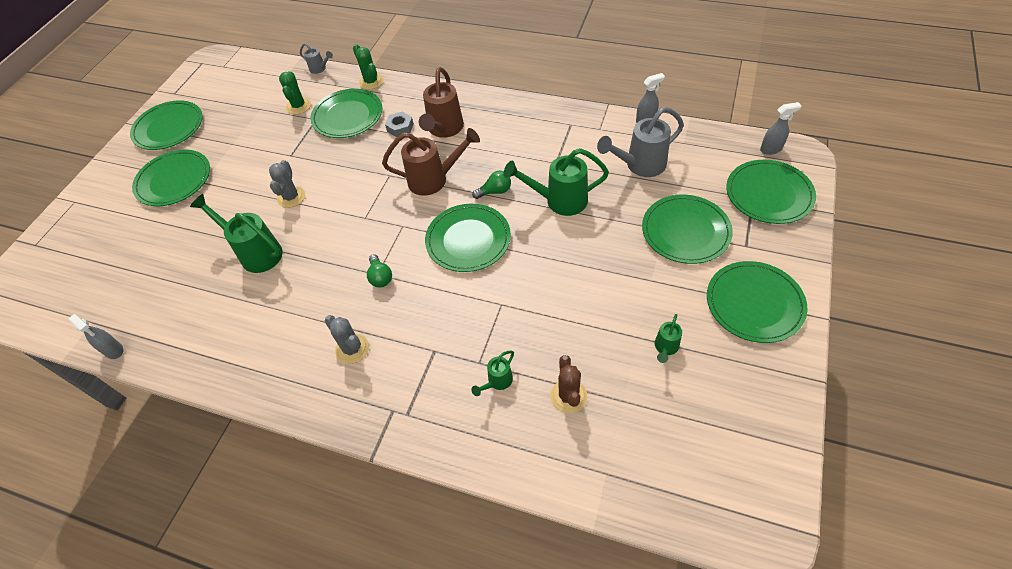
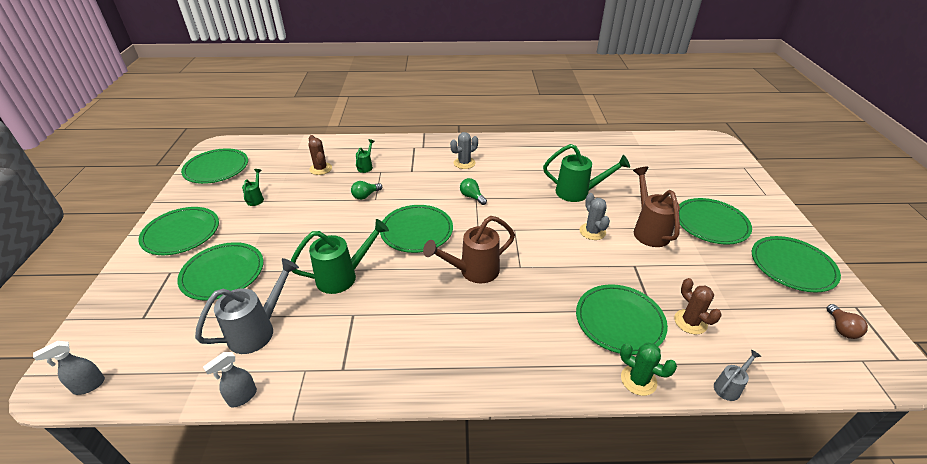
camera: 155 degrees right, 15 degrees down
grey spray bottle [69,314,123,359] -> none
green cactus [279,71,311,114] -> brown cactus [674,278,722,335]
grey watering can [300,43,333,74] -> grey watering can turned 135 degrees clockwise [714,349,761,401]
grey cactus [325,315,369,364] -> grey cactus turned 60 degrees counterclockwise [450,132,478,169]
grey nut [385,112,414,137] -> none
brown watering can [419,67,464,138] -> brown watering can moved to [633,167,680,247]
green light bulb [472,171,511,199] -> green light bulb moved to [351,181,382,200]
green plate [726,160,816,224] -> green plate moved to [181,148,248,184]
none -> brown light bulb [826,304,868,339]

